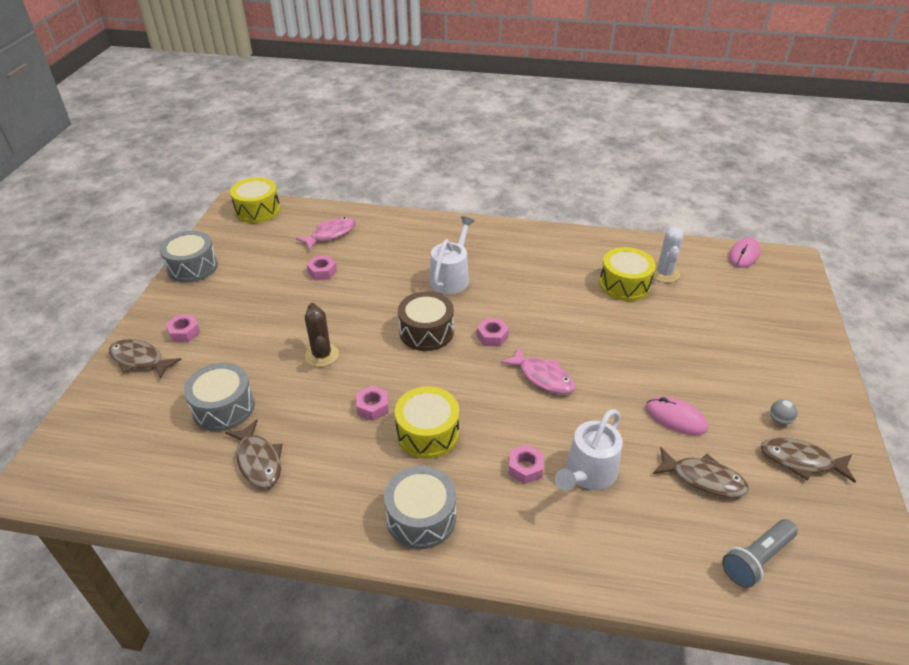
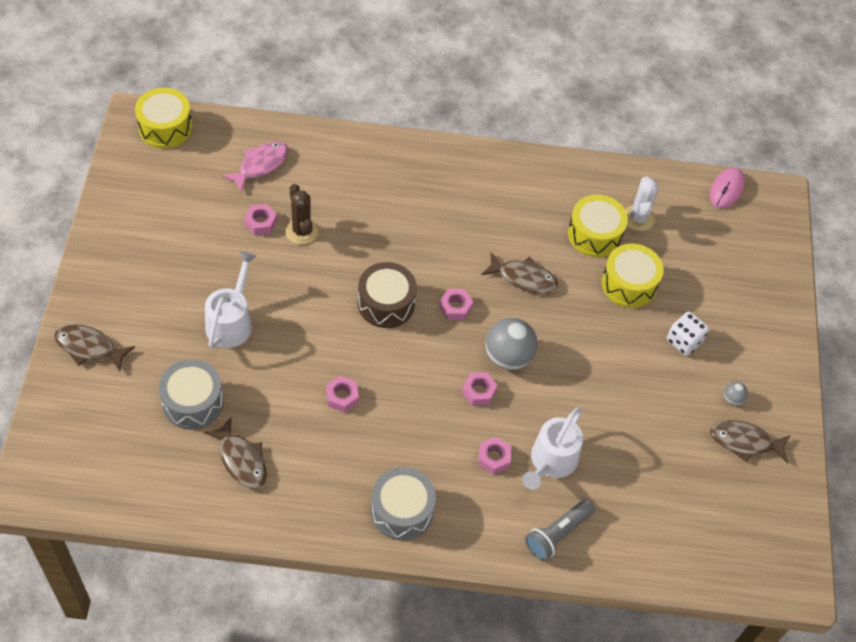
camera: 10 degrees left, 15 degrees up
grey drum [159,231,218,283] -> none
pink nut [166,315,201,342] -> pink nut moved to [462,372,498,406]
brown cactus [305,303,339,367] -> brown cactus moved to [285,184,318,244]
yellow drum [395,386,459,459] -> yellow drum moved to [602,243,664,308]
white watering can [429,216,474,294] -> white watering can moved to [205,251,256,349]
pink fish [500,347,575,394] -> grey ball [485,318,538,370]
pink mouse [646,397,708,435] -> none
brown fish [653,447,749,498] -> brown fish moved to [481,252,558,293]
grey flashlight [722,519,798,588] -> grey flashlight moved to [525,499,595,561]
none -> white dice [667,311,709,356]

